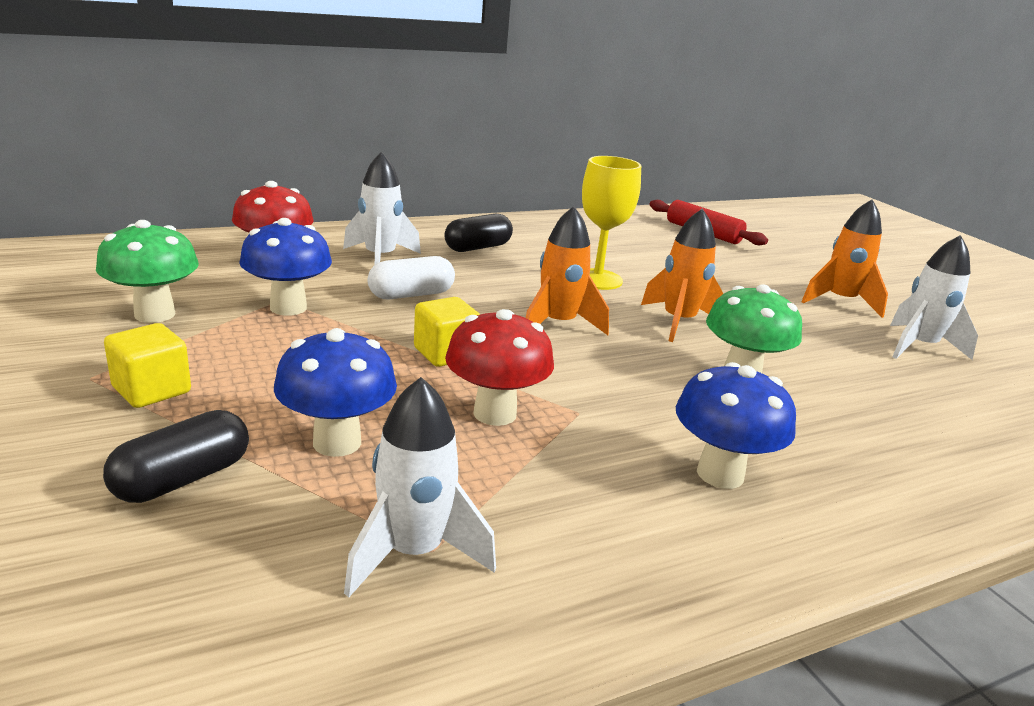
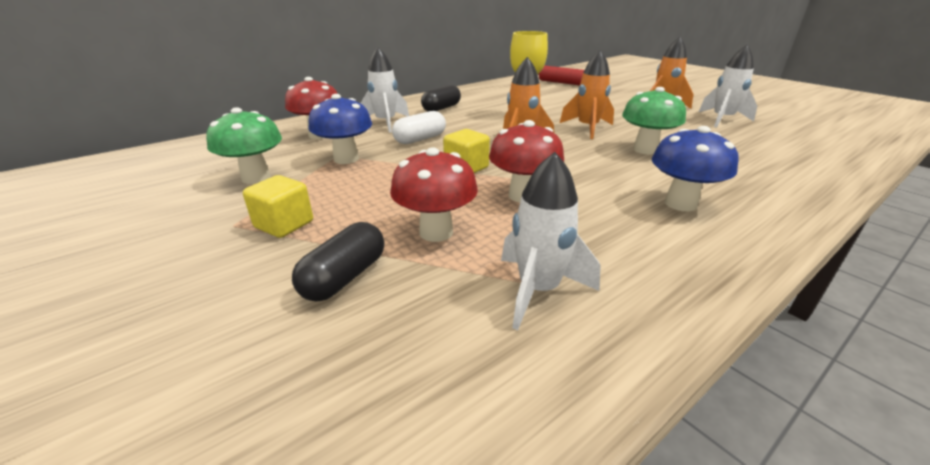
camera: 10 degrees left, 5 degrees up
blue mushroom [274,328,397,457] -> red mushroom [390,147,478,242]

